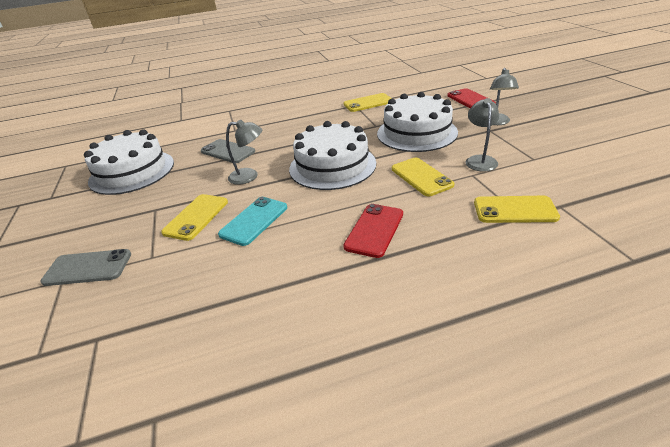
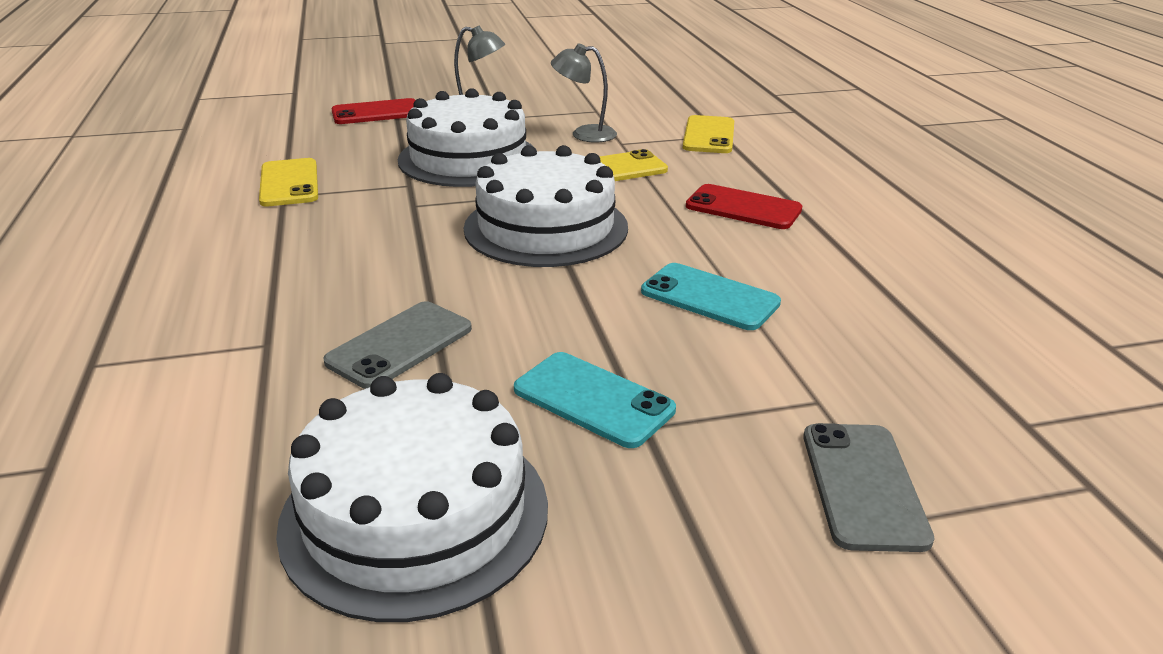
camera: 90 degrees left, 5 degrees down
yellow phone [161,194,228,241] -> none
grey lamp [226,120,262,185] -> none
none -> turquoise phone [514,352,676,448]

